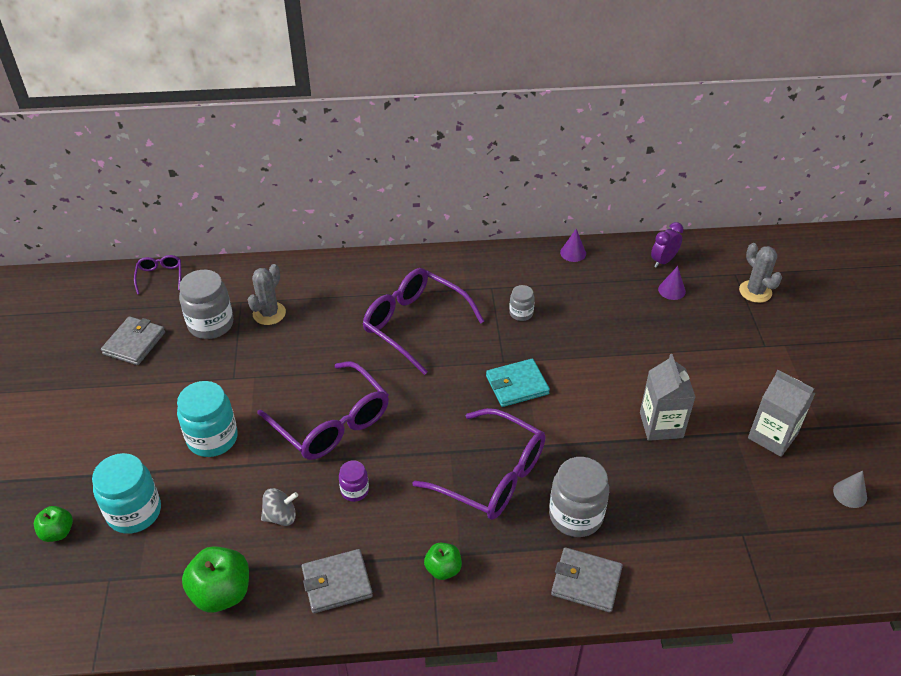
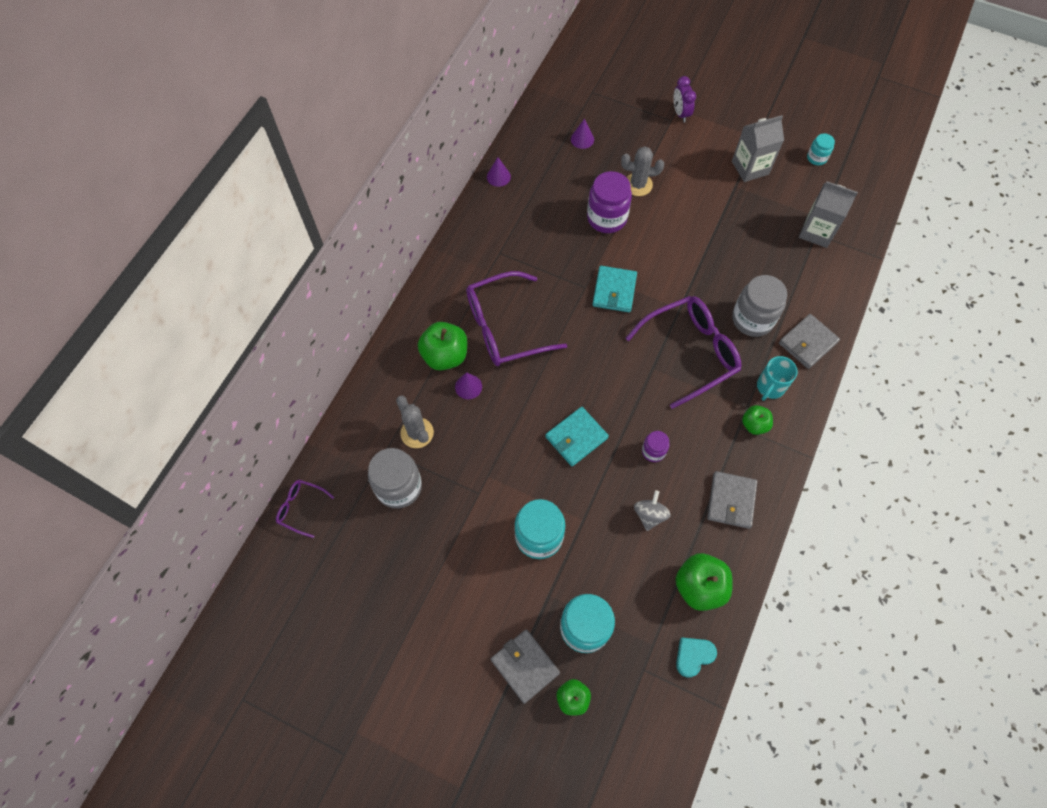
camera: 60 degrees left, 20 degrees up
grey wallet [101,316,165,365] -> grey wallet moved to [491,629,560,704]
purple glasses [257,361,389,460] -> turquoise wallet [545,407,609,466]
grey jar [509,285,535,321] -> none
grey carton [640,354,695,441] -> grey carton moved to [799,181,858,248]
purple clock [651,222,683,268] -> purple clock moved to [673,76,696,122]
grey cactus [739,243,782,303] -> grey cactus moved to [621,146,664,196]
grey cone [833,471,867,508] -> turquoise jar [807,133,835,166]
none -> green apple [418,322,467,371]
none -> purple cone [455,372,482,399]
none -> purple jar [587,171,632,233]
none -> turquoise heart [676,637,717,678]
none -> turquoise mug [757,356,798,401]

